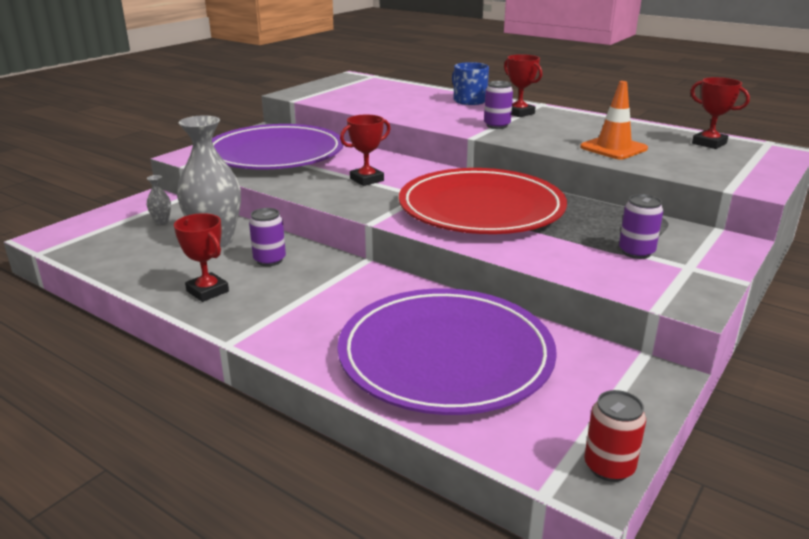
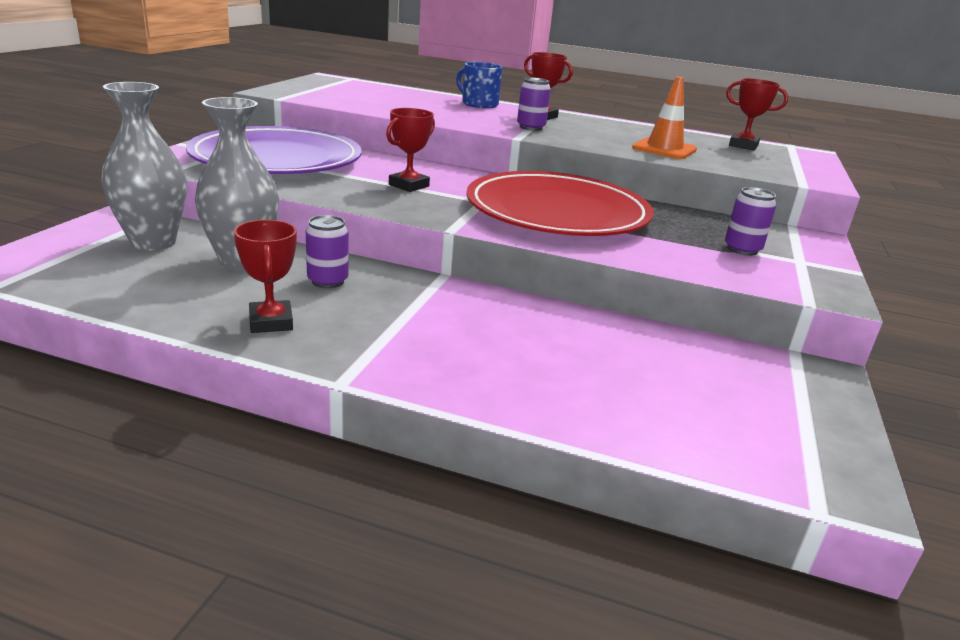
camera: 20 degrees left, 0 degrees up
grey vase [147,175,171,225] -> grey vase [101,82,186,251], size x2.46
red trophy [174,213,229,302] -> red trophy turned 45 degrees clockwise [234,220,297,333]
purple plate [337,288,557,415] -> none
red can [584,390,646,482] -> none

